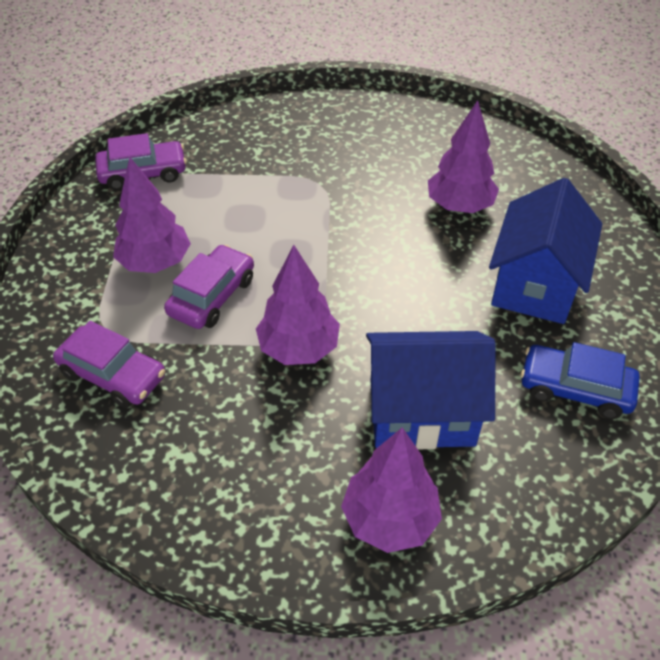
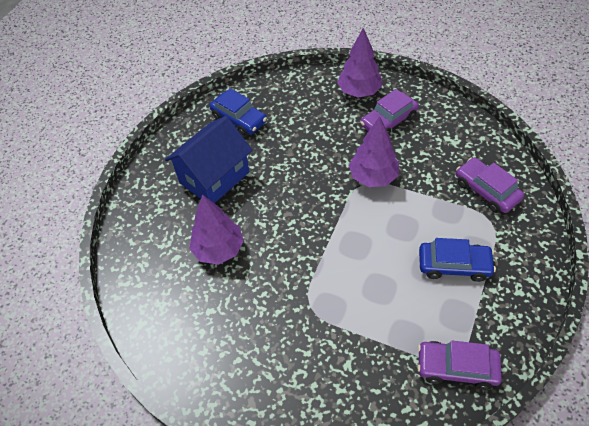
camera: 155 degrees left, 5 degrees up
purple tree [113,157,191,273] -> blue car [419,238,496,282]
purple car [164,245,254,329] -> purple car moved to [360,89,419,134]
blue house [366,331,496,449] -> none

